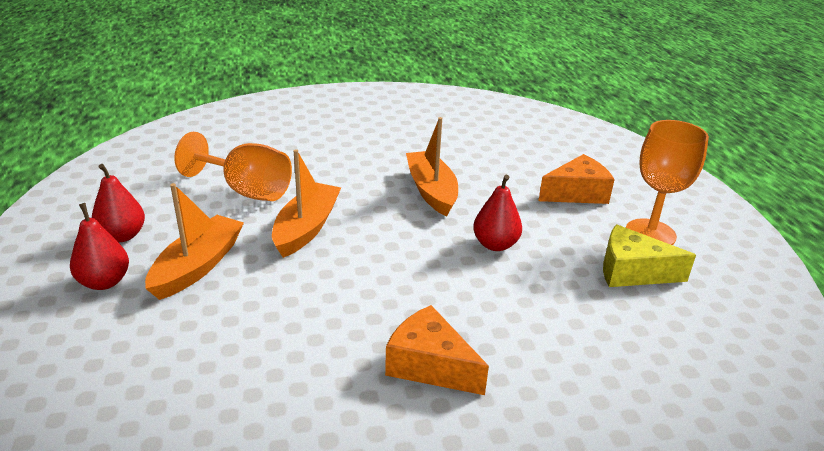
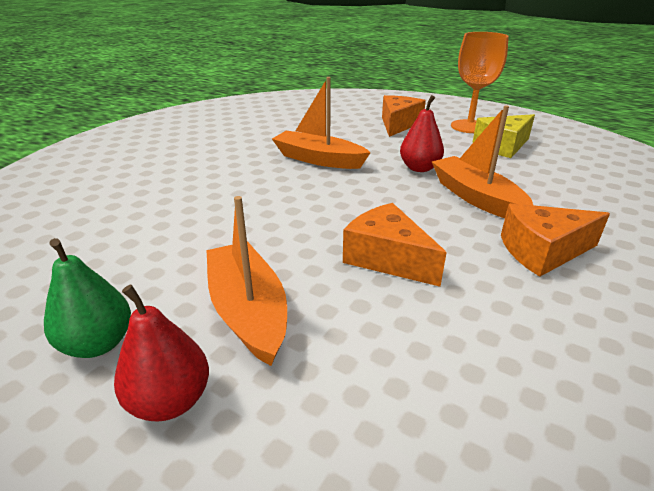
camera: 45 degrees left, 0 degrees up
red pear [92,164,145,242] -> green pear [44,238,131,358]
orange goblet [174,132,292,201] -> none
orange boat [272,149,341,258] -> orange boat moved to [432,105,533,218]
none -> orange cheese [343,203,447,287]

